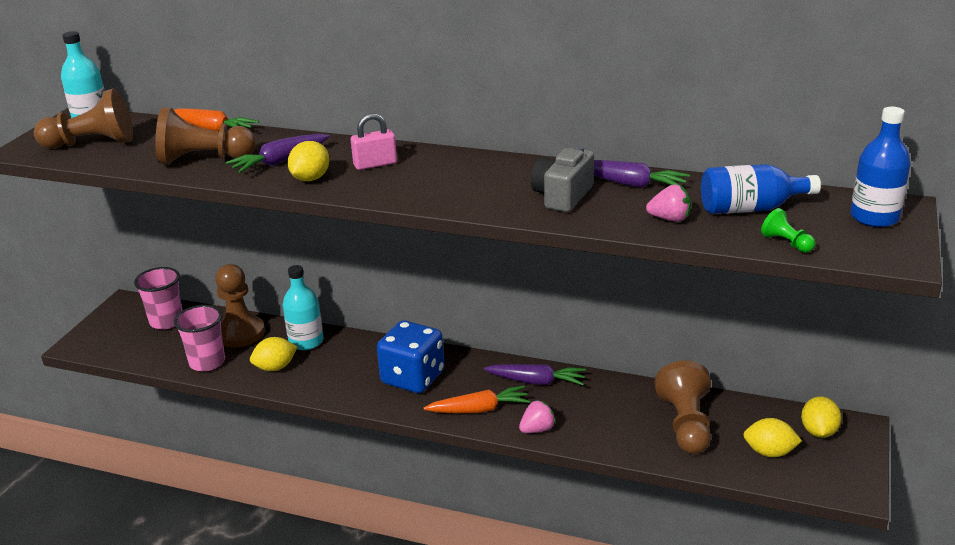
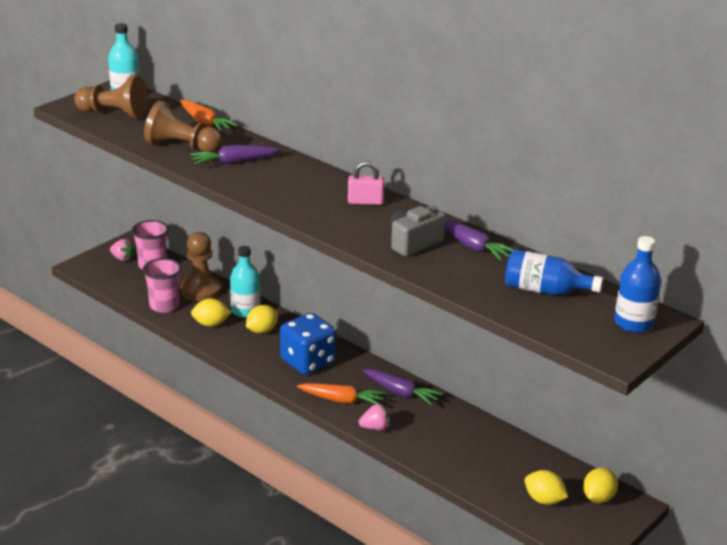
camera: 20 degrees right, 0 degrees up
yellow lemon [287,141,330,181] -> yellow lemon moved to [246,305,278,334]
pink padlock [351,113,397,170] -> pink padlock moved to [348,161,384,205]
pink strawberry [646,184,691,222] -> pink strawberry moved to [110,239,135,261]
brown pawn [654,361,711,454] -> none
green pawn [761,208,815,253] -> none

